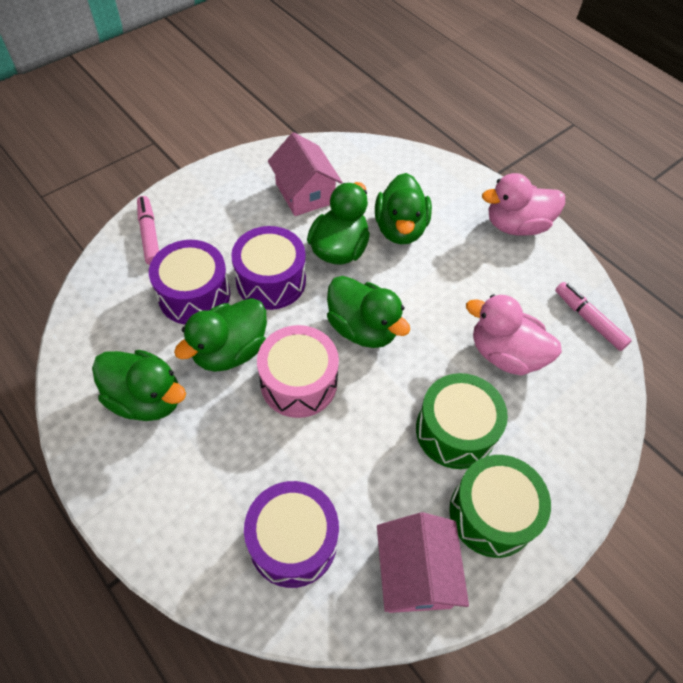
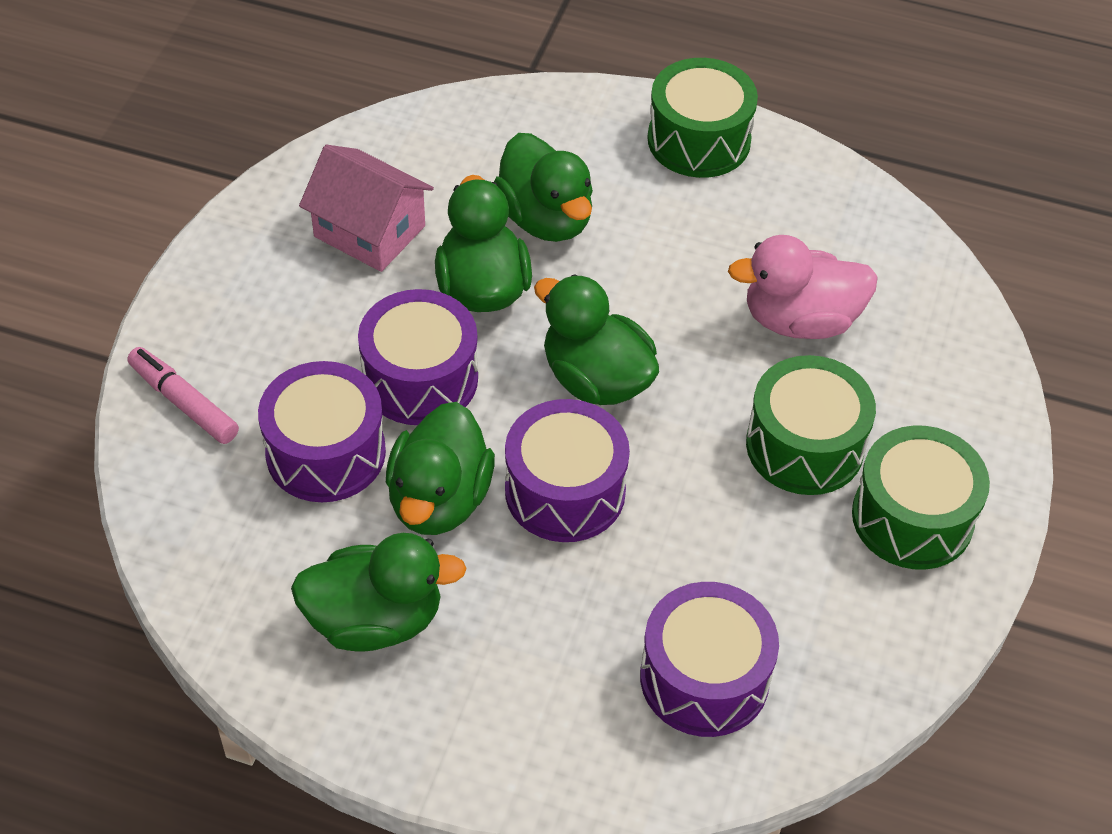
camera: 30 degrees left, 5 degrees down
pink drum [257,325,339,418] -> purple drum [505,399,630,542]
green duck [327,276,410,348] -> green duck turned 150 degrees counterclockwise [534,274,659,405]
pink house [377,512,469,613] -> none
pink duck [482,173,565,236] -> green drum [647,58,758,178]
pink marker [555,282,632,351] -> none

